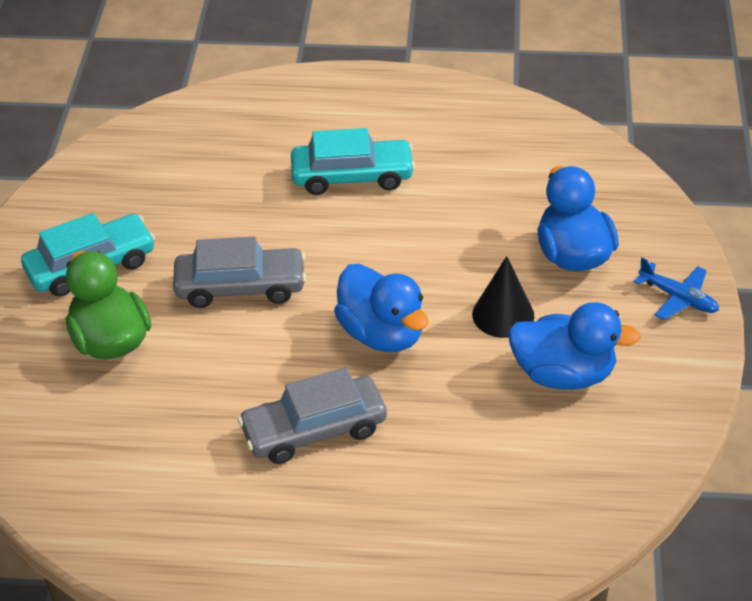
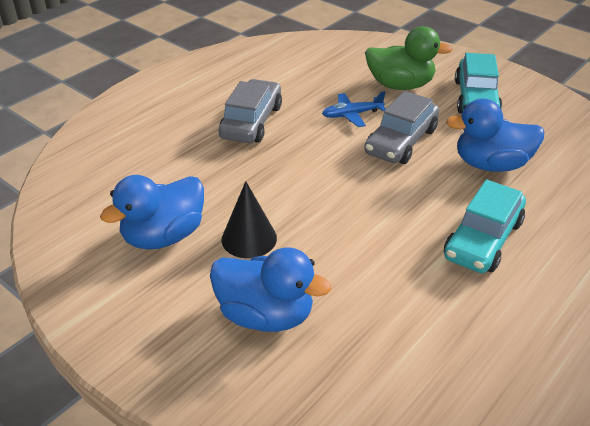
camera: 125 degrees right, 5 degrees down
blue duck [334,264,428,352] -> blue duck moved to [446,98,544,172]
blue plane [634,257,719,320] -> blue plane moved to [322,91,386,127]

